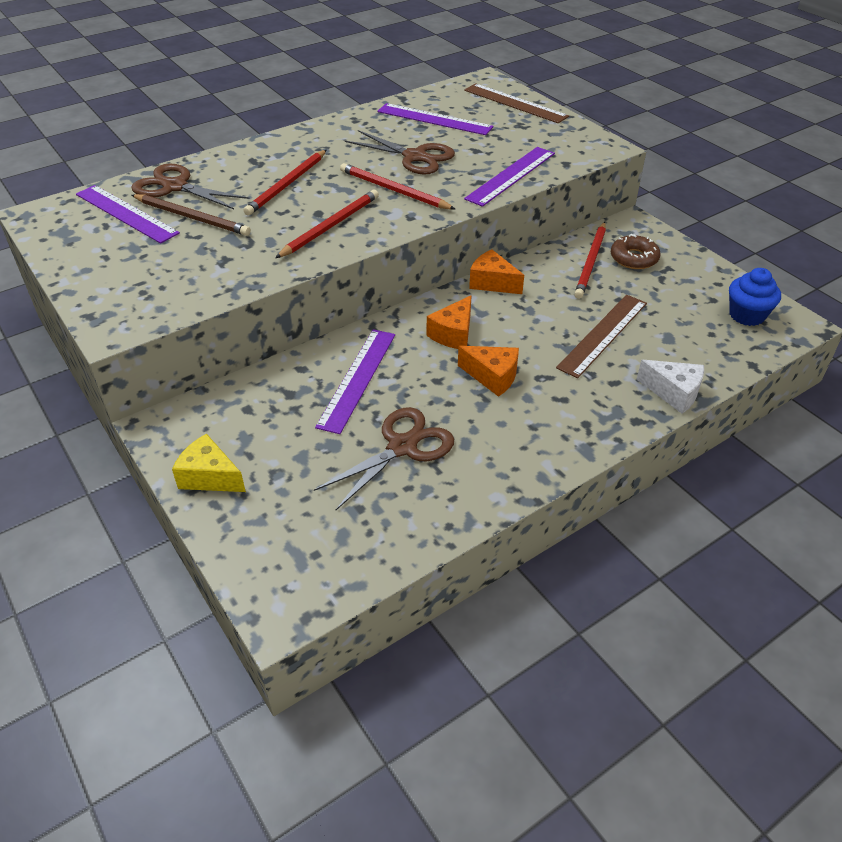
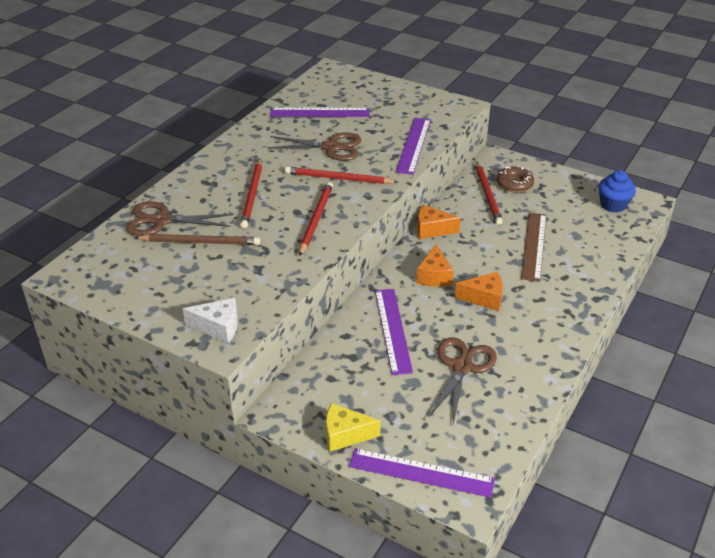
camera: 25 degrees left, 5 degrees down
purple ruler [76,185,180,244] -> purple ruler moved to [349,448,495,498]
brown ruler [464,83,569,123] -> none
white cheese [636,360,704,414] -> white cheese moved to [183,298,238,343]

